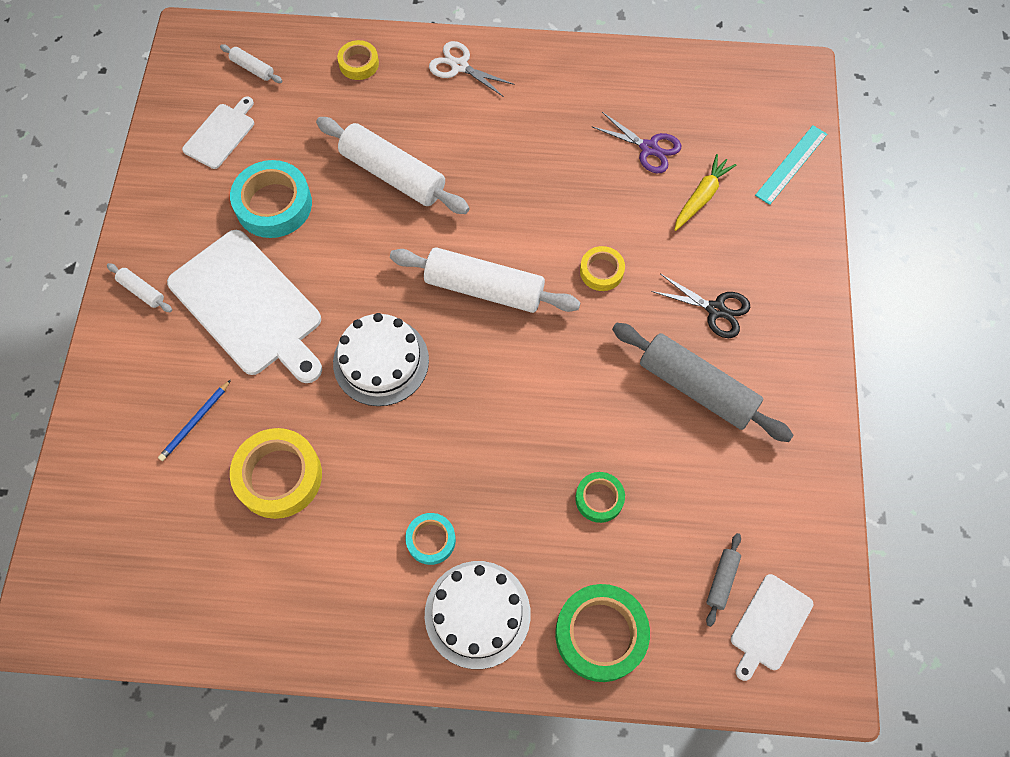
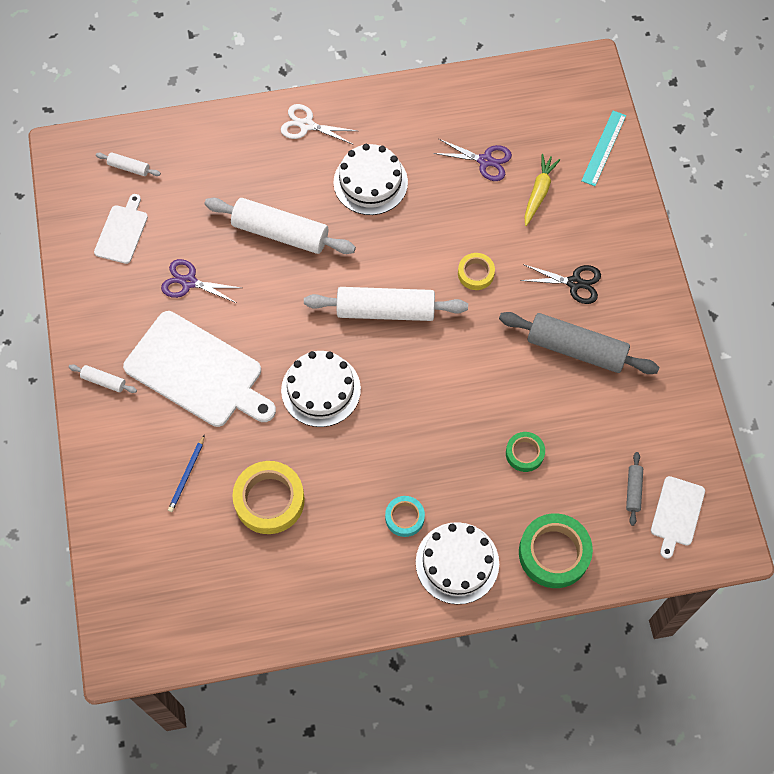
camera: 15 degrees left, 0 degrees up
turquoise tape [230,160,312,238] -> purple scissors [161,259,241,303]
yellow tape [337,40,379,80] -> none
none -> white cake [333,144,408,215]

